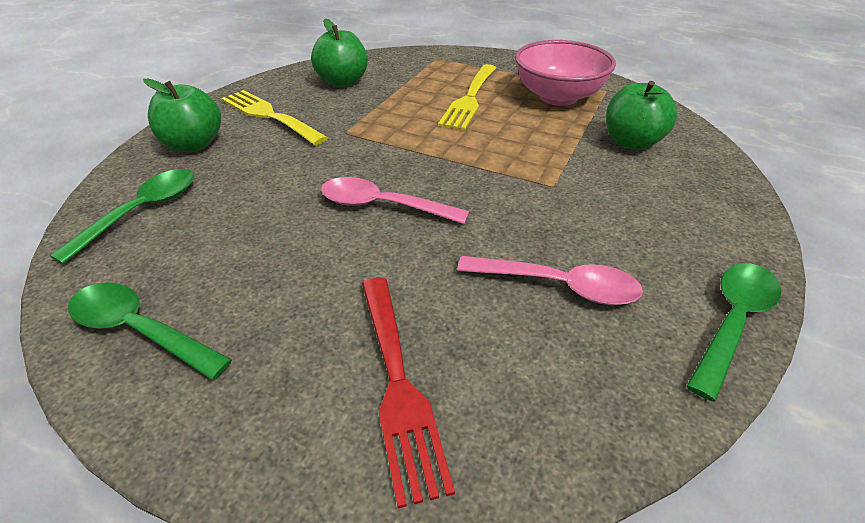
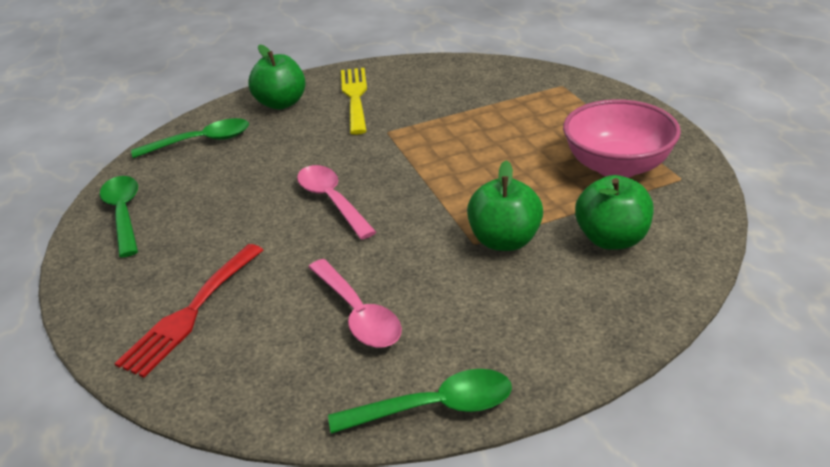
camera: 45 degrees right, 5 degrees down
green apple [311,18,368,87] -> green apple moved to [467,160,543,251]
yellow fork [438,64,496,130] -> none

